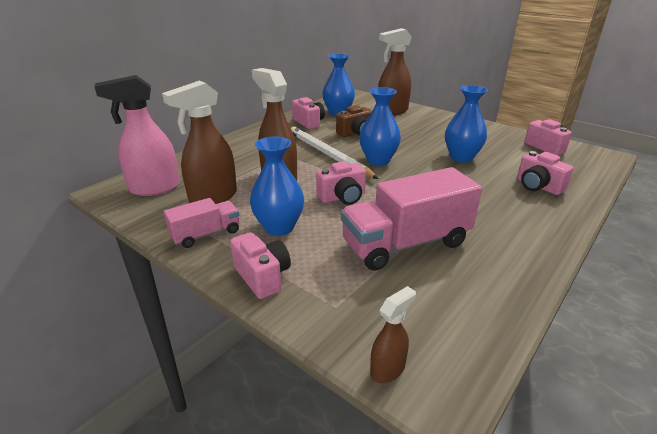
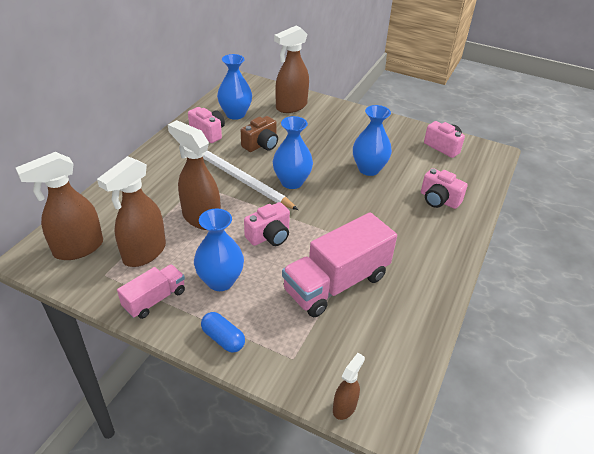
camera: 15 degrees left, 10 degrees up
pink spray bottle [94,75,180,196] -> brown spray bottle [16,152,103,260]
pink camera [230,232,291,299] -> blue capsule [201,312,245,353]

